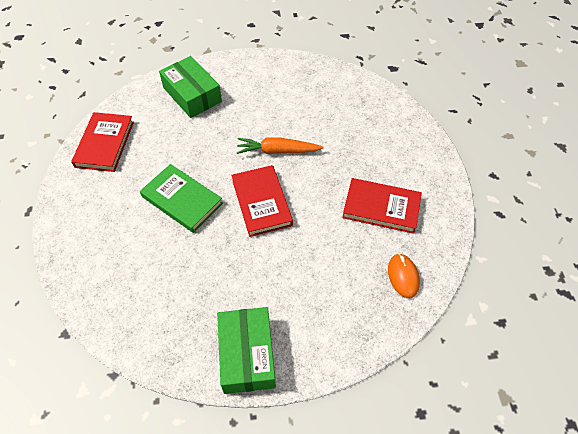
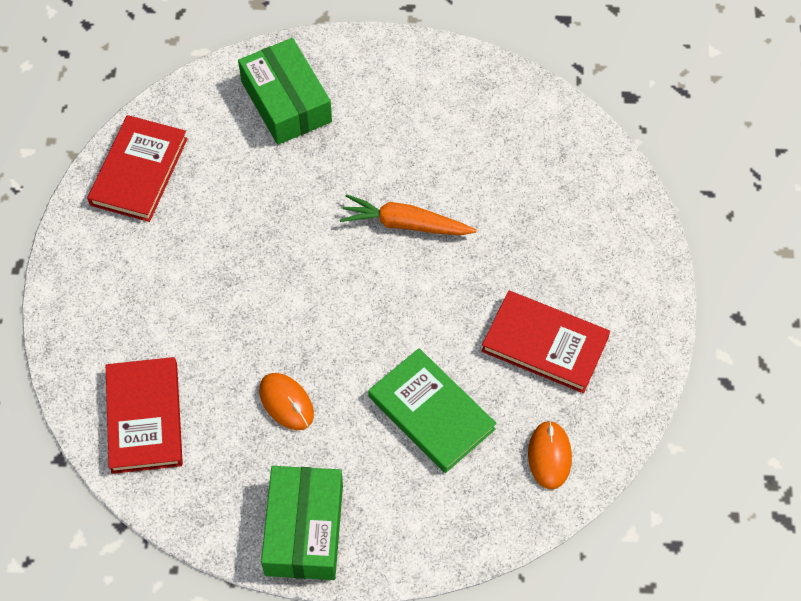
camera: 10 degrees right, 5 degrees up
green book [140,164,223,233] -> green book moved to [368,348,497,473]
red book [232,165,293,237] -> red book moved to [106,357,183,474]
none -> orange mouse [259,373,314,430]

